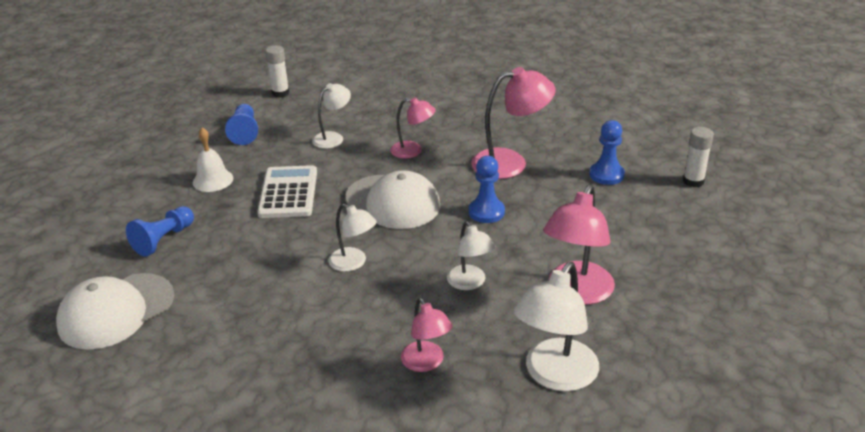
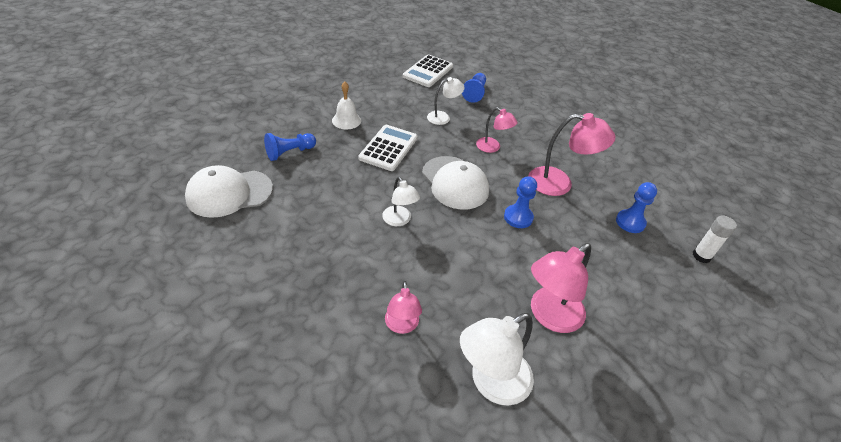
camera: 20 degrees right, 10 degrees up
blue pawn [225,104,258,145] -> blue pawn moved to [462,73,486,103]
white glue stick [265,45,289,97] -> white calculator [403,55,453,87]
white lamp [447,221,495,290] -> none

